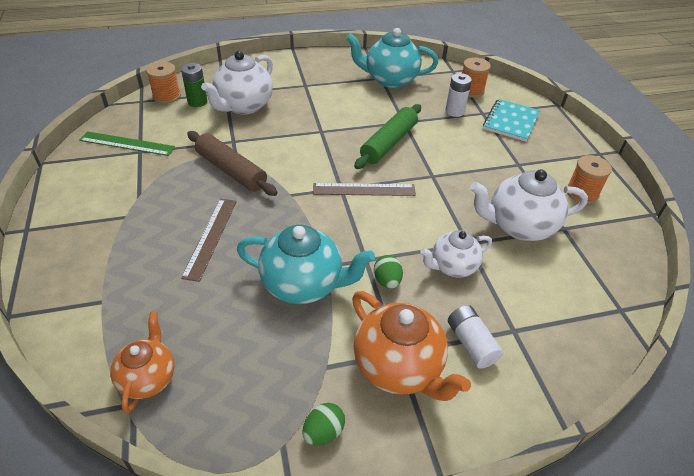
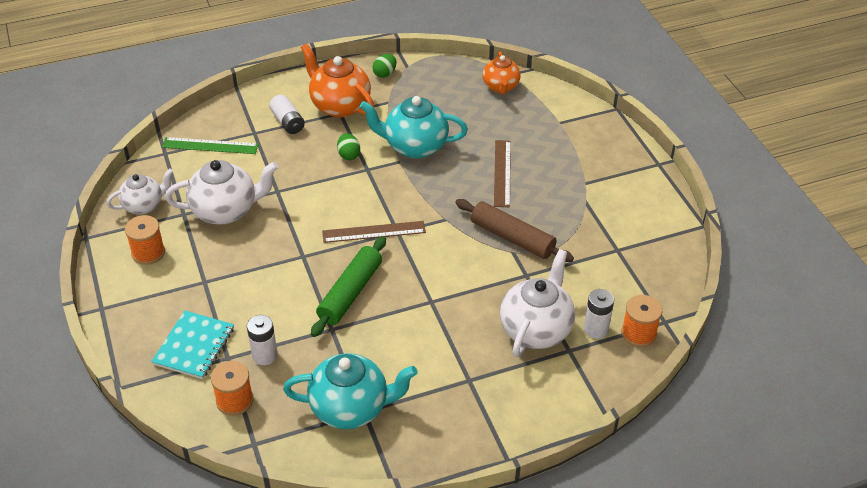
camera: 175 degrees right, 0 degrees up
green ruler [79,131,175,156] -> green ruler moved to [162,137,259,154]
green battery [181,63,207,107] -> white battery [584,289,614,339]
white teapot [420,230,492,277] -> white teapot moved to [107,168,174,214]

